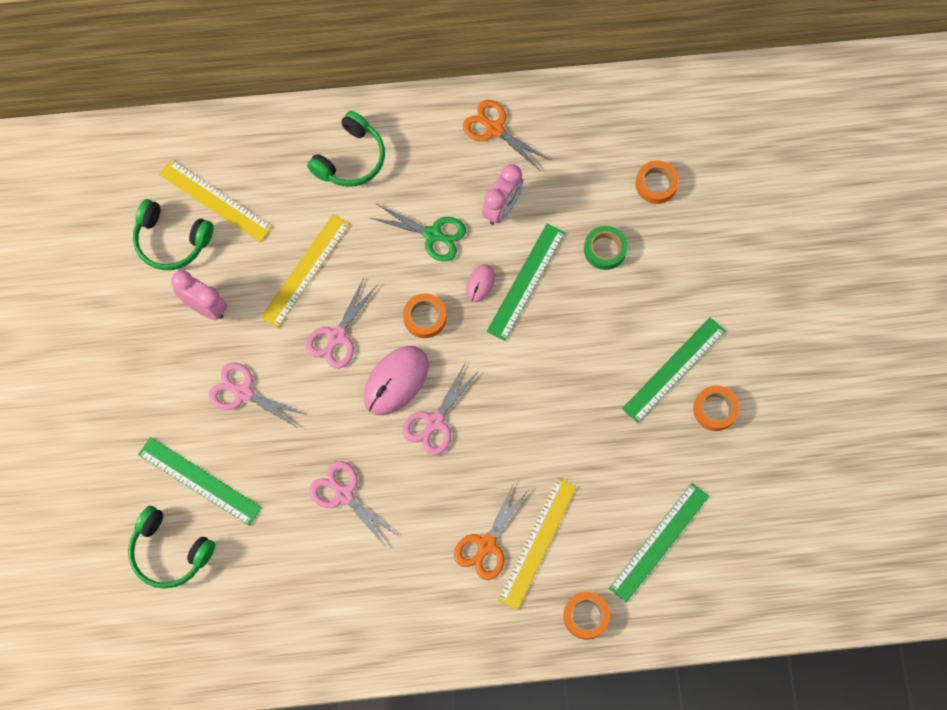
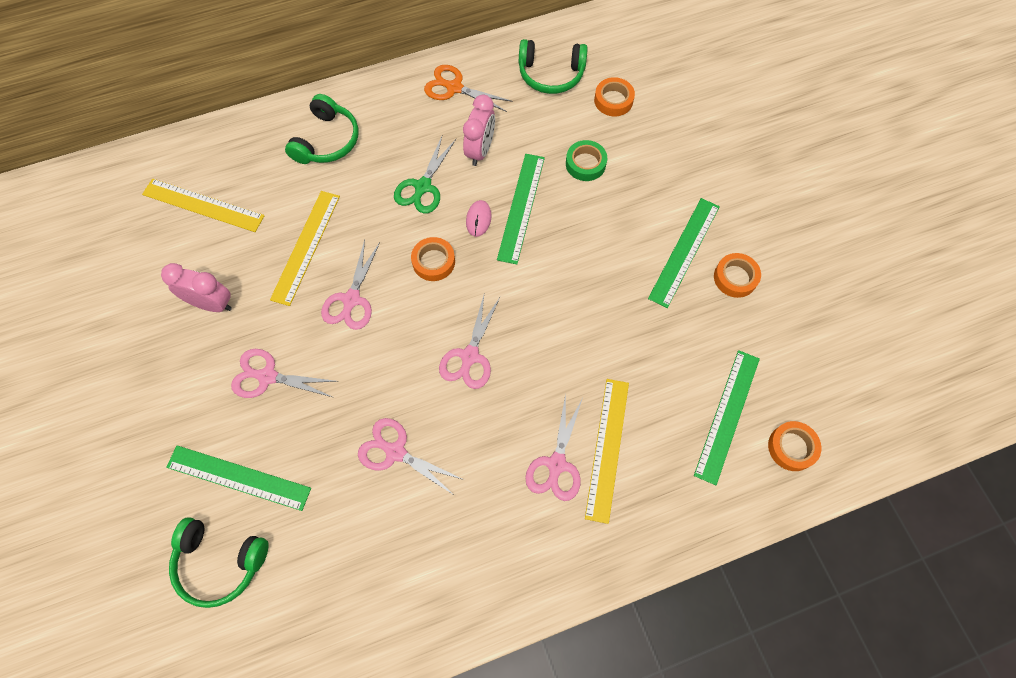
camera: 15 degrees left, 5 degrees down
green headphones [133,199,213,270] -> green headphones moved to [519,39,588,94]
pink mouse [364,346,428,415] -> none
green scissors [371,204,466,262] -> green scissors turned 105 degrees clockwise [394,136,456,214]
orange scissors [454,483,528,580] -> pink scissors [525,394,582,501]
orange tape [563,592,610,640] -> orange tape moved to [768,421,821,471]

